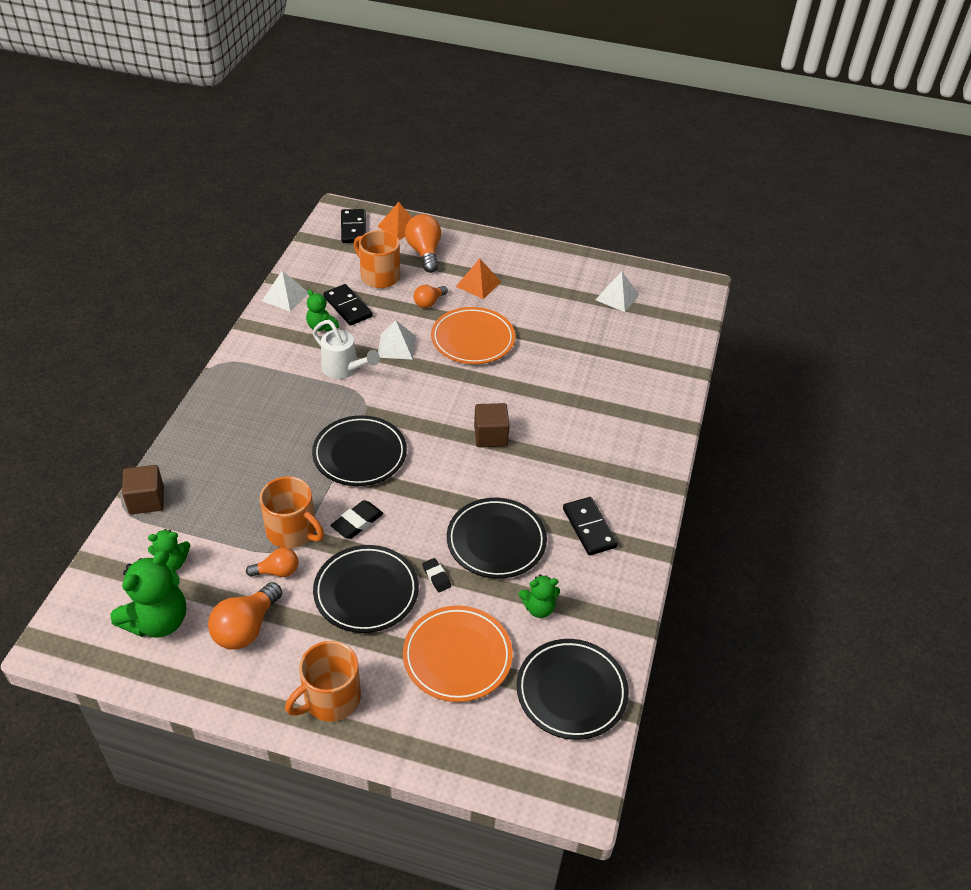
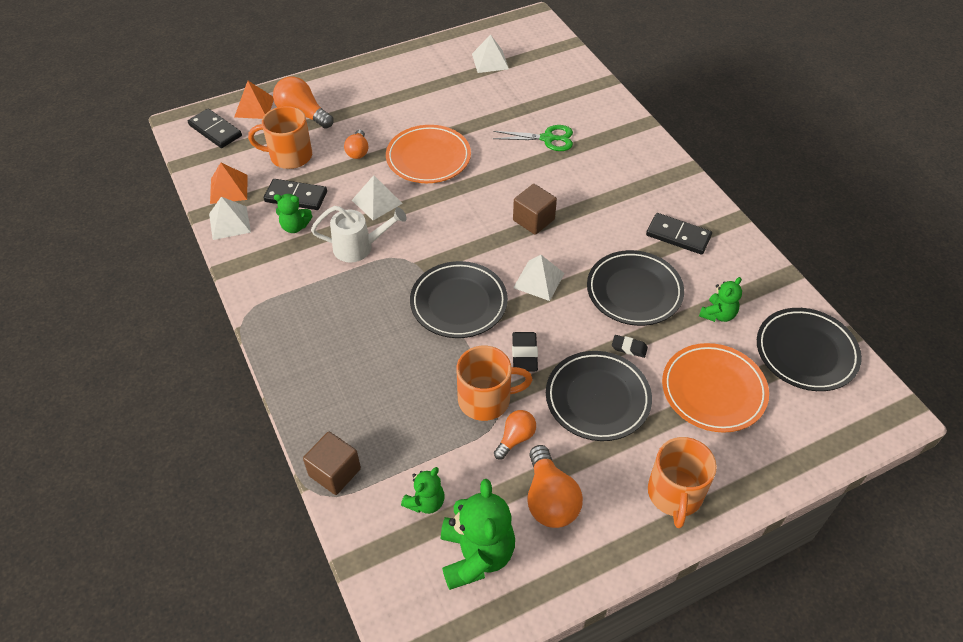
camera: 40 degrees left, 5 degrees up
orange pyramid [456,258,501,299] -> orange pyramid moved to [210,163,247,204]
none -> green scissors [493,125,573,151]
none -> white pyramid [513,255,565,301]

